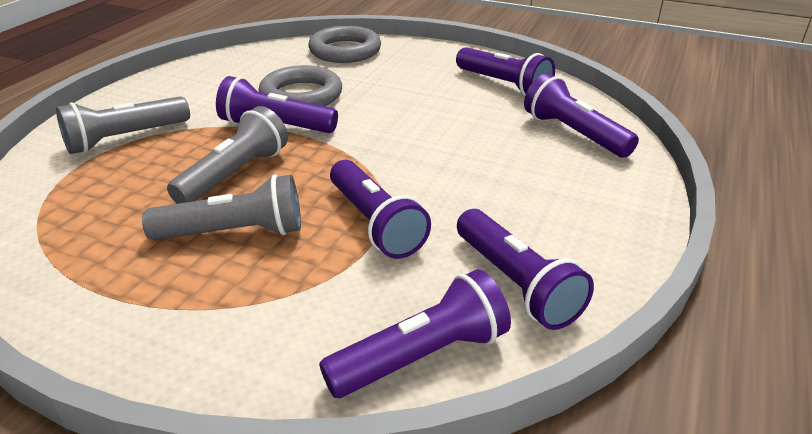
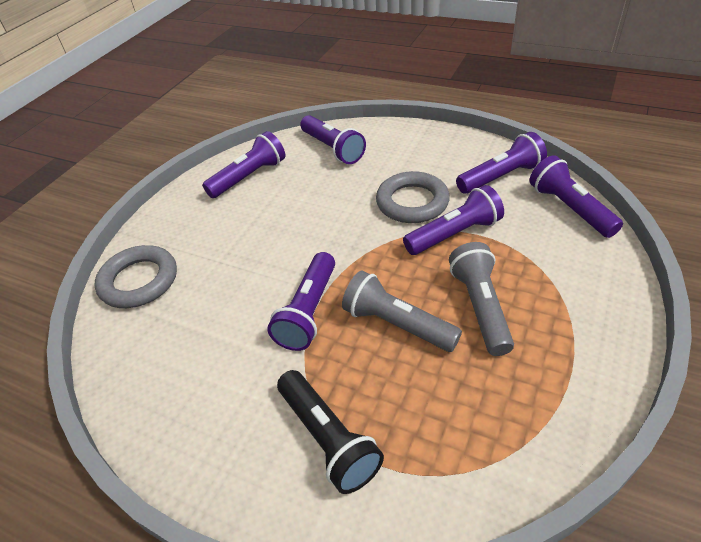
camera: 85 degrees left, 10 degrees up
grey flashlight [56,96,190,154] -> black flashlight [277,370,384,494]
grey ring [258,65,342,106] -> grey ring moved to [376,171,450,223]
purple flashlight [524,73,639,158] -> purple flashlight turned 90 degrees counterclockwise [300,115,366,164]

